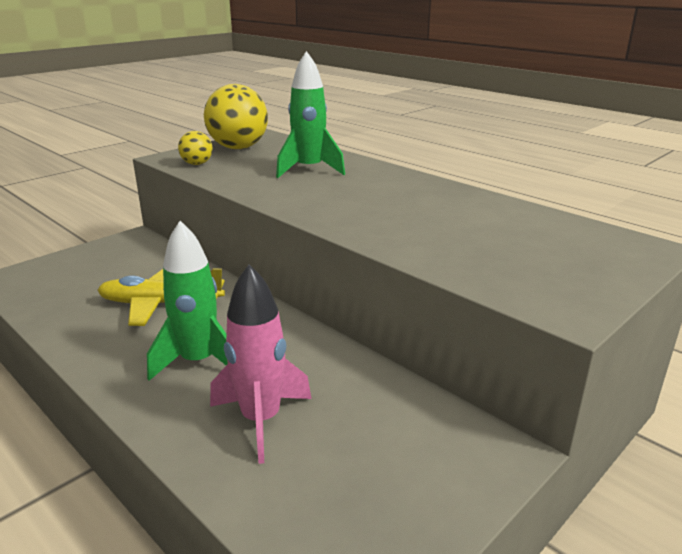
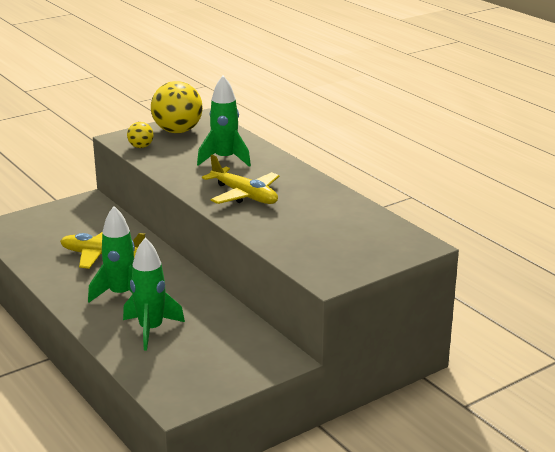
camera: 10 degrees right, 0 degrees up
pink rocket [210,264,312,464] -> green rocket [123,238,185,350]
none -> yellow plane [202,155,279,204]

